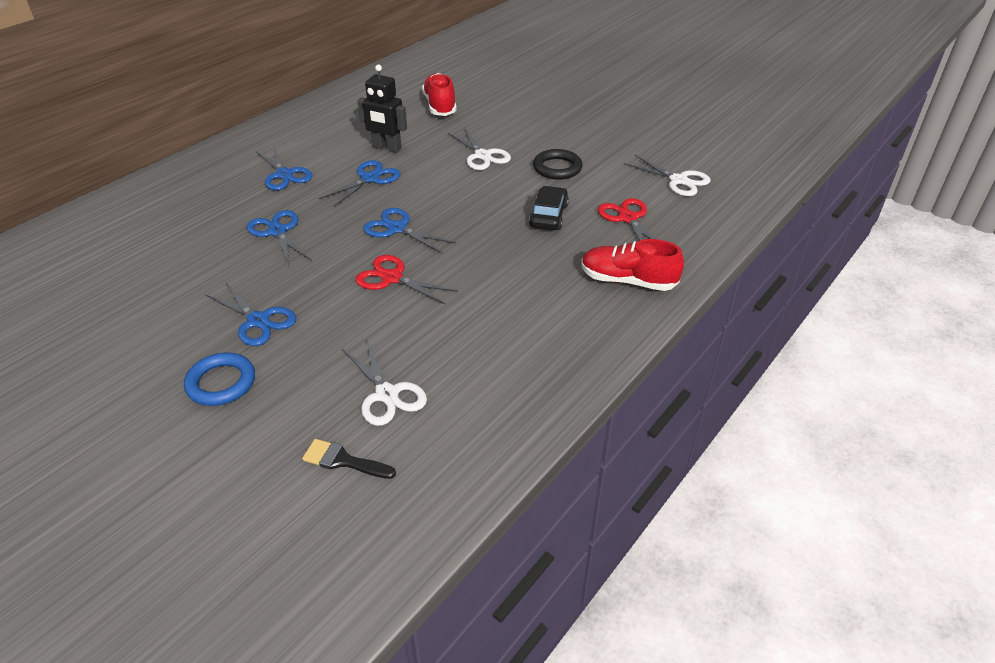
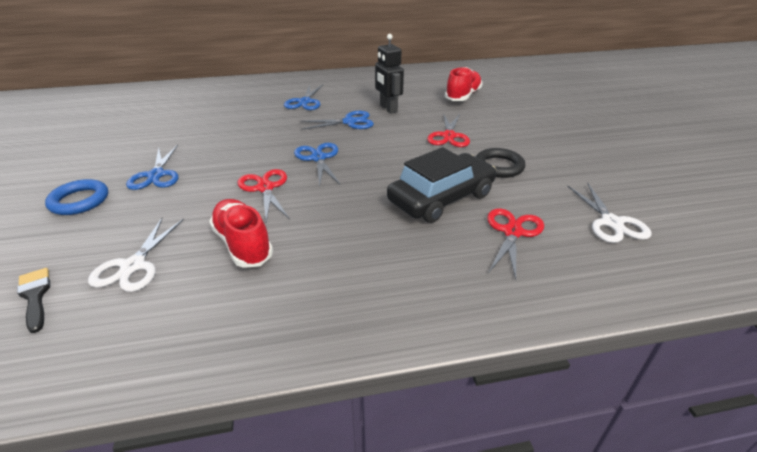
camera: 40 degrees right, 5 degrees down
blue scissors [247,210,312,265] -> none
white scissors [448,129,511,170] -> red scissors [427,113,470,147]
black car [529,186,569,230] -> black car [387,147,496,223], size x1.68
red shoe [581,239,684,291] -> red shoe moved to [209,199,273,268]

